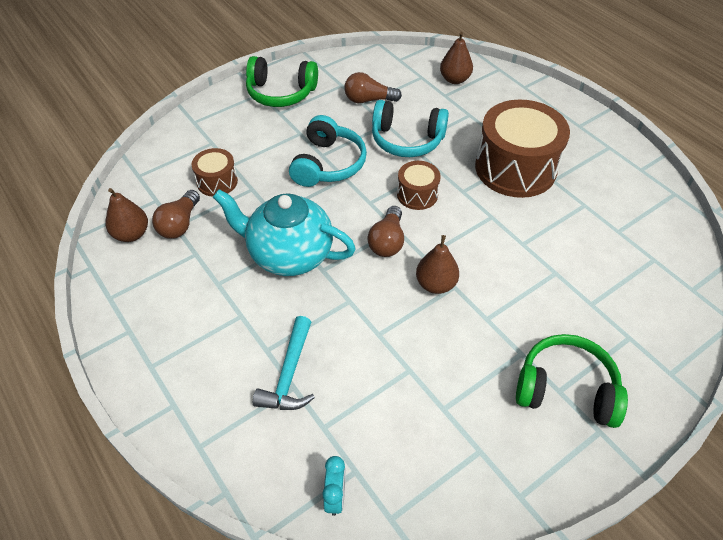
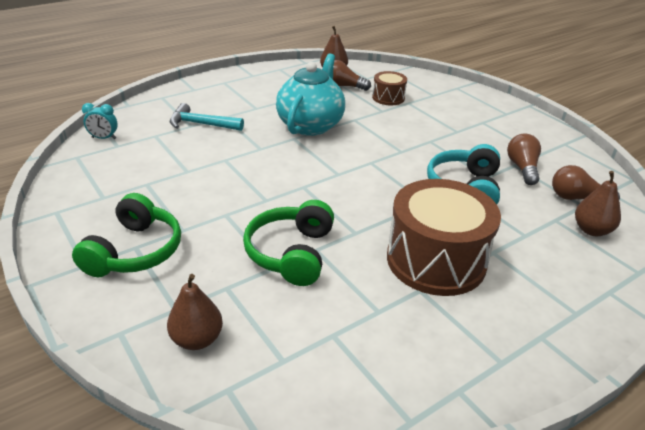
camera: 90 degrees right, 15 degrees down
green headphones [246,56,318,107] -> green headphones moved to [243,200,334,286]
turquoise headphones [289,115,367,187] -> none
brown light bulb [367,206,404,257] -> brown light bulb moved to [552,165,620,200]
brown drum [397,161,441,210] -> none
brown pear [416,235,459,294] -> brown pear moved to [167,274,223,350]

